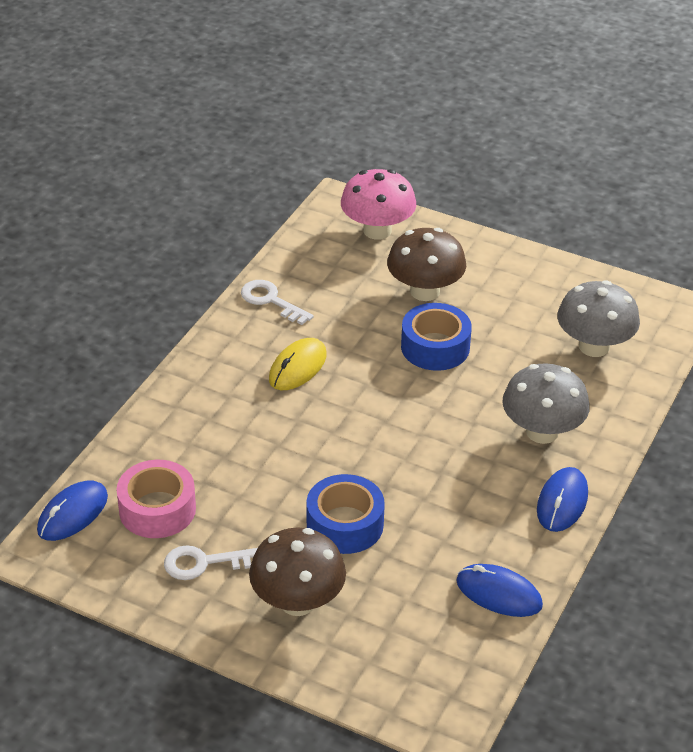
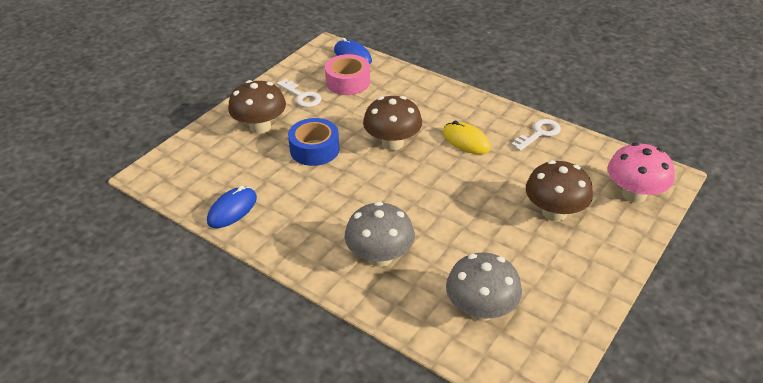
camera: 100 degrees right, 0 degrees up
white key [164,545,257,580] -> white key turned 135 degrees clockwise [277,79,321,107]
blue tape [401,303,472,371] -> none
blue mouse [537,467,588,532] -> none
none -> brown mushroom [363,96,422,150]

